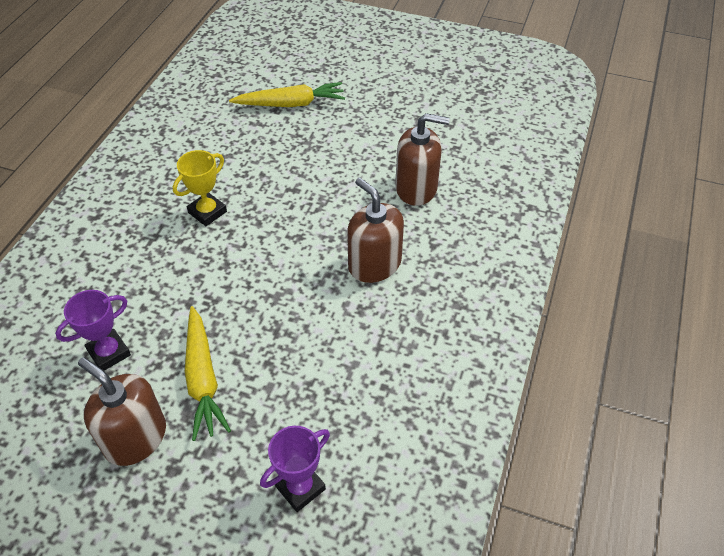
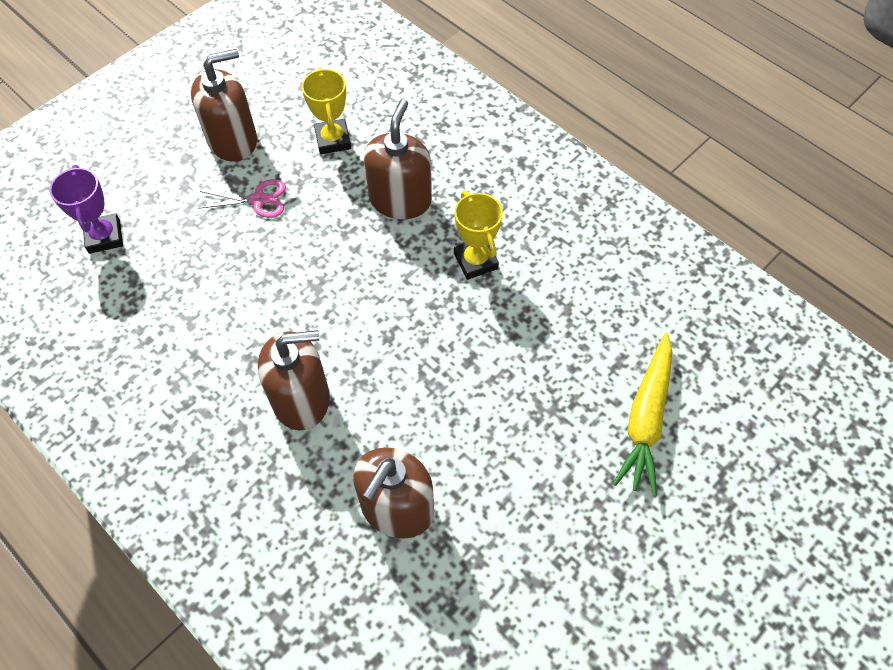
camera: 115 degrees right, 10 degrees up
purple trophy [55,290,131,371] -> yellow trophy [302,67,351,154]
yellow carrot [185,306,231,441] -> pink scissors [198,179,286,218]
none -> brown soap dispenser [364,99,432,219]

